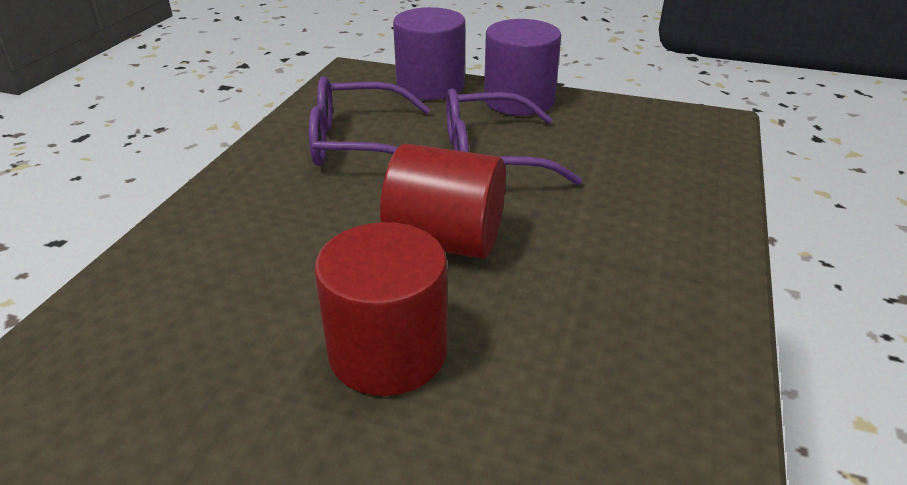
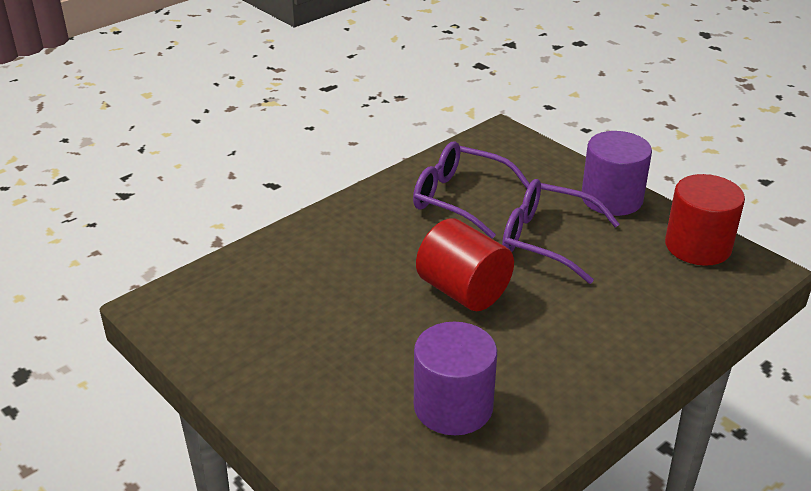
camera: 30 degrees right, 0 degrees up
red cylinder [315,222,448,396] -> red cylinder moved to [665,174,745,266]
purple cylinder [393,7,465,100] -> purple cylinder moved to [414,322,497,435]

